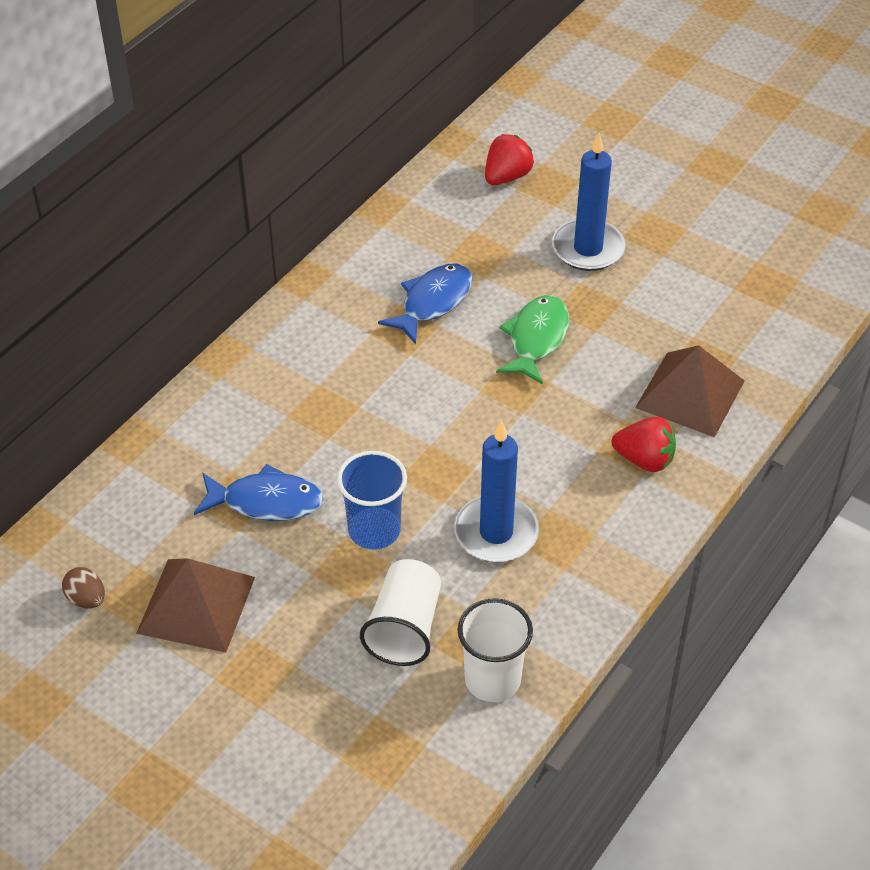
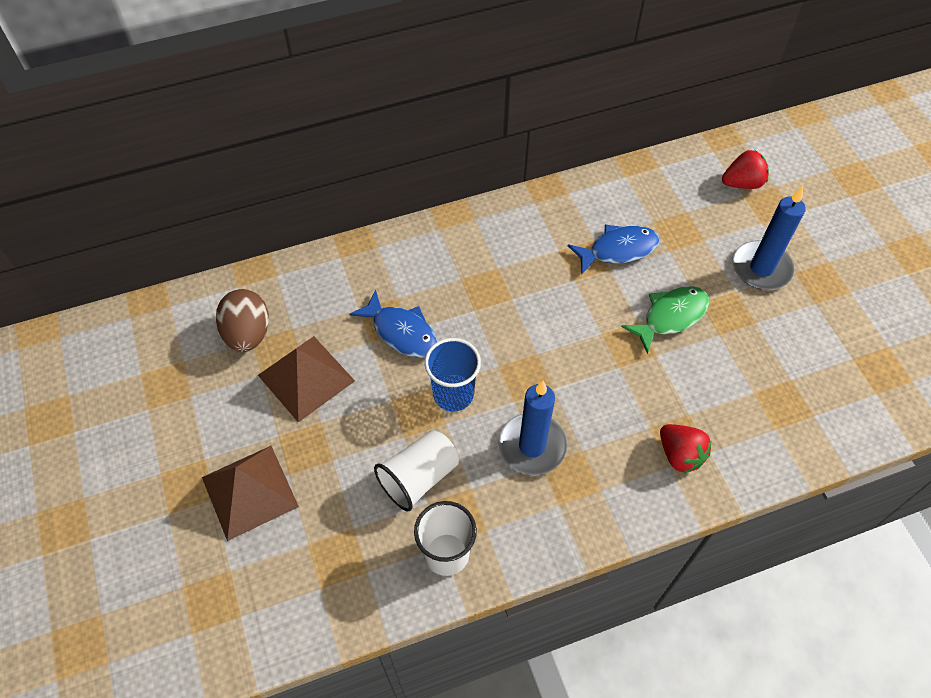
camera: 35 degrees right, 10 degrees up
brown egg [62,567,105,609] -> brown egg [216,289,269,352], size x1.86
brown pyramid [635,345,745,437] -> brown pyramid moved to [202,446,299,541]

